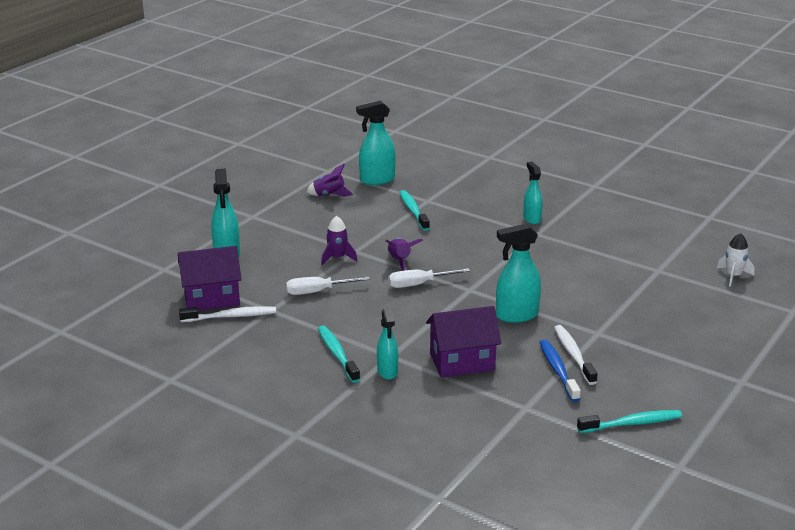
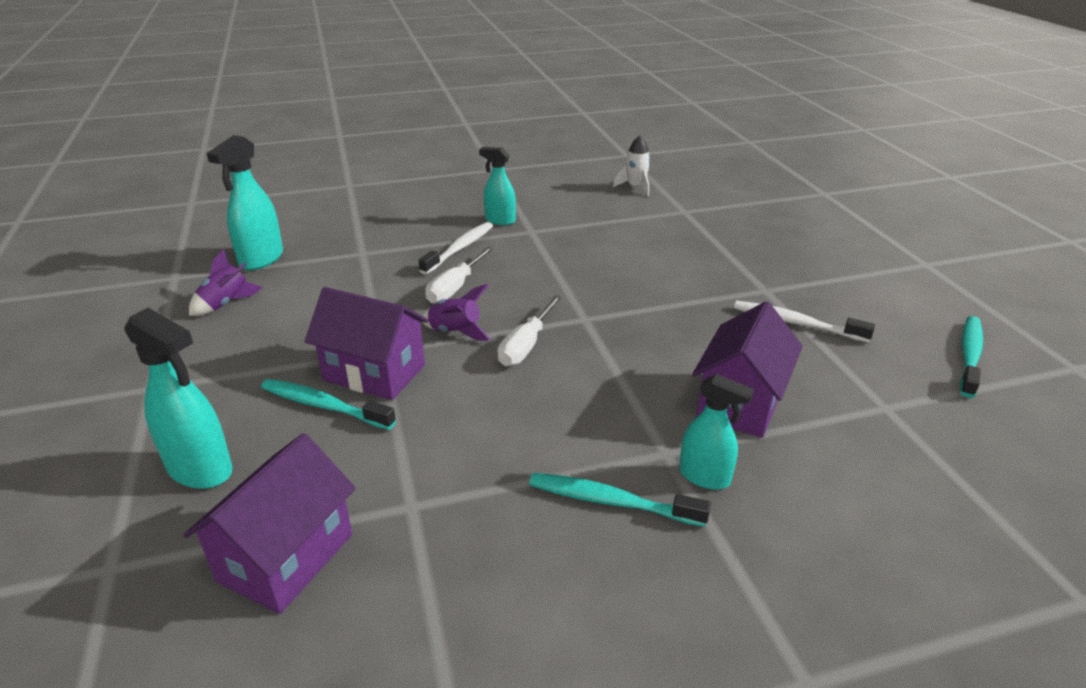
camera: 50 degrees left, 5 degrees up
white toothbrush [179,306,276,322] -> white toothbrush moved to [419,222,493,275]
white screwdriver [286,277,370,295] -> white screwdriver moved to [425,246,494,304]
purple rocket [321,216,357,265] -> purple house [304,287,429,400]
turquoise toothbrush [399,190,430,231] -> turquoise toothbrush moved to [261,379,396,430]
turquoise spray bottle [496,223,541,323] -> none
blue toothbrush [539,339,581,402] -> none
white rocket [717,233,755,287] -> white rocket moved to [613,136,650,196]

